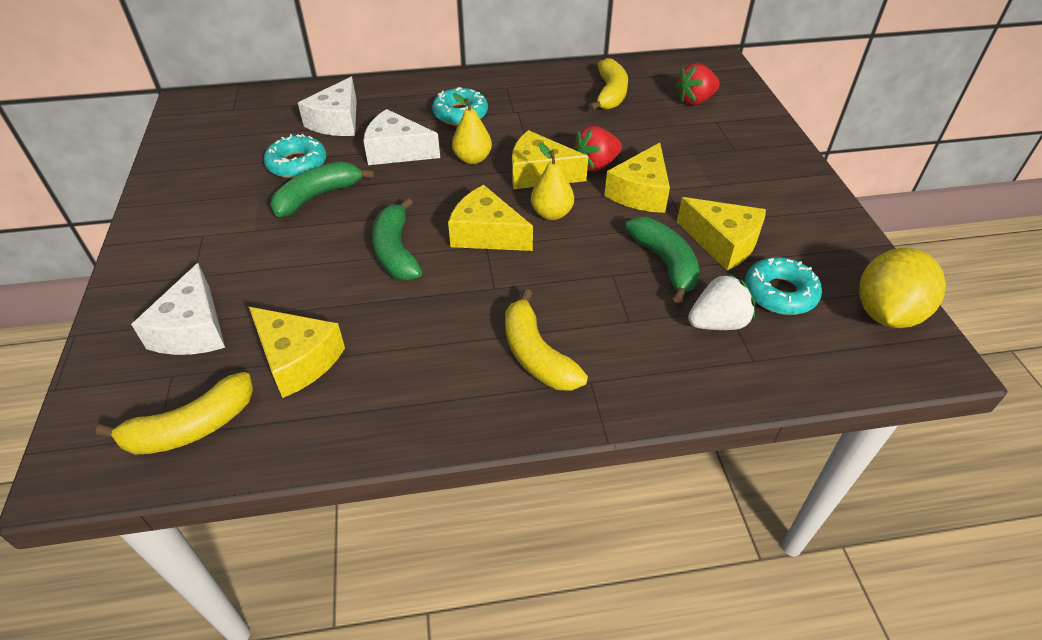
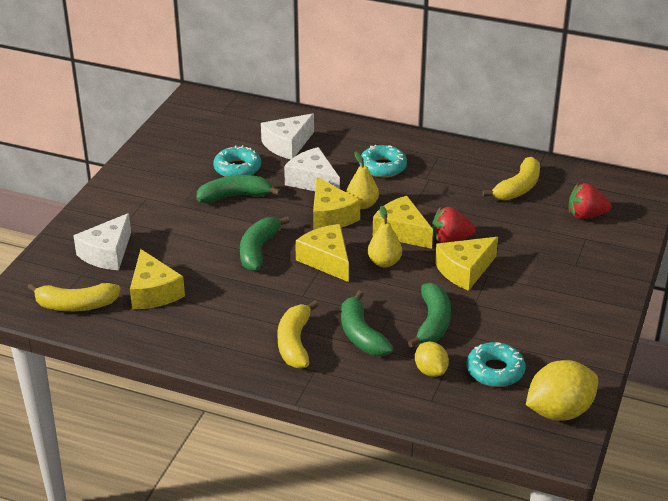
camera: 30 degrees right, 10 degrees down
yellow cheese [677,197,766,270] -> yellow cheese moved to [313,177,360,230]
white strawberry [688,273,755,330] -> yellow lemon [415,342,449,377]
none -> green banana [341,291,393,356]

